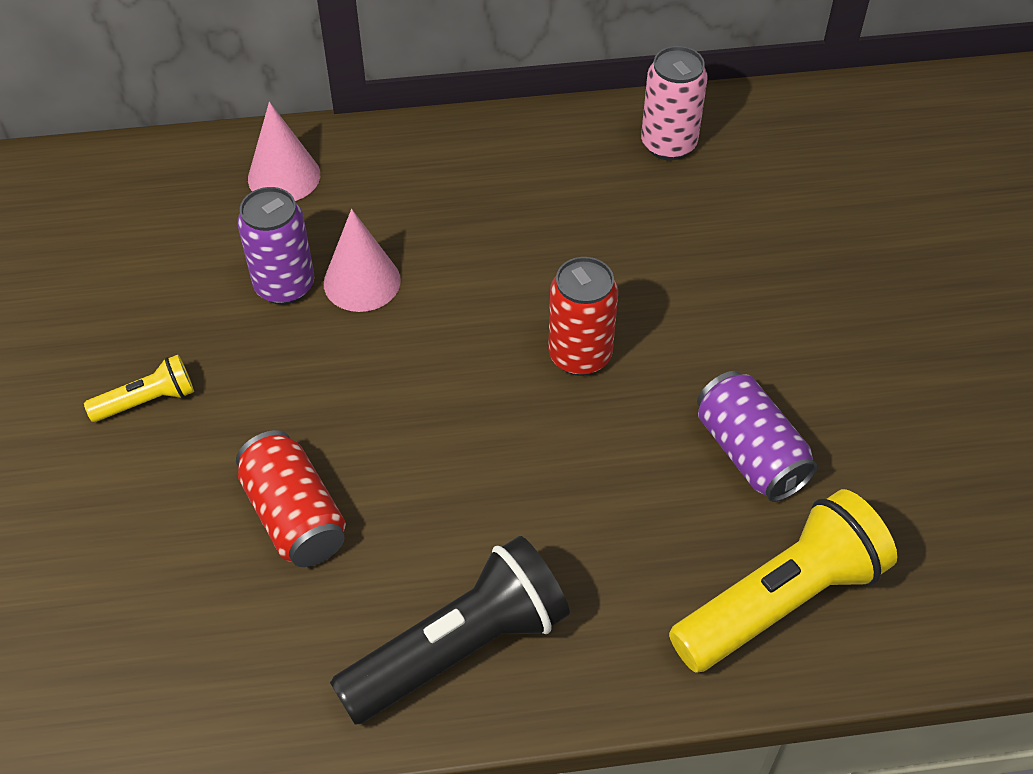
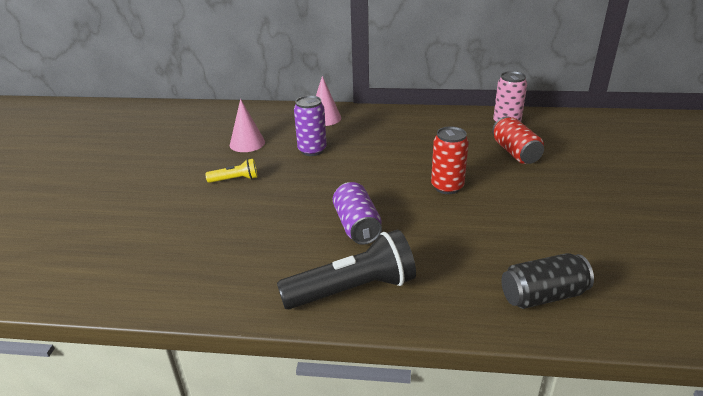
camera: 15 degrees right, 20 degrees down
red can [236,430,346,567] -> red can moved to [492,116,544,164]
pink cone [324,209,401,312] -> pink cone moved to [230,99,265,152]
yellow flashlight [669,489,897,673] -> black can [501,253,594,309]
purple can [697,371,818,502] -> purple can moved to [333,182,382,245]

